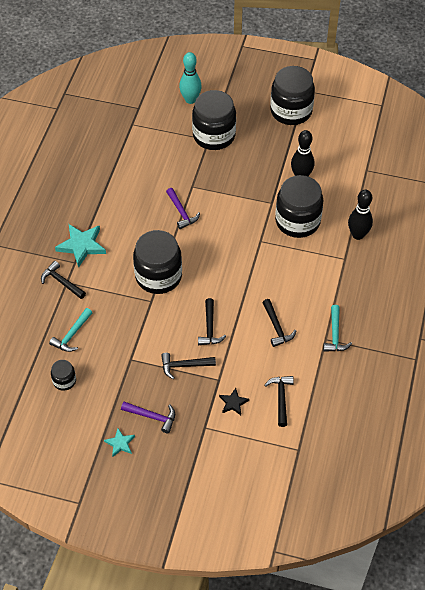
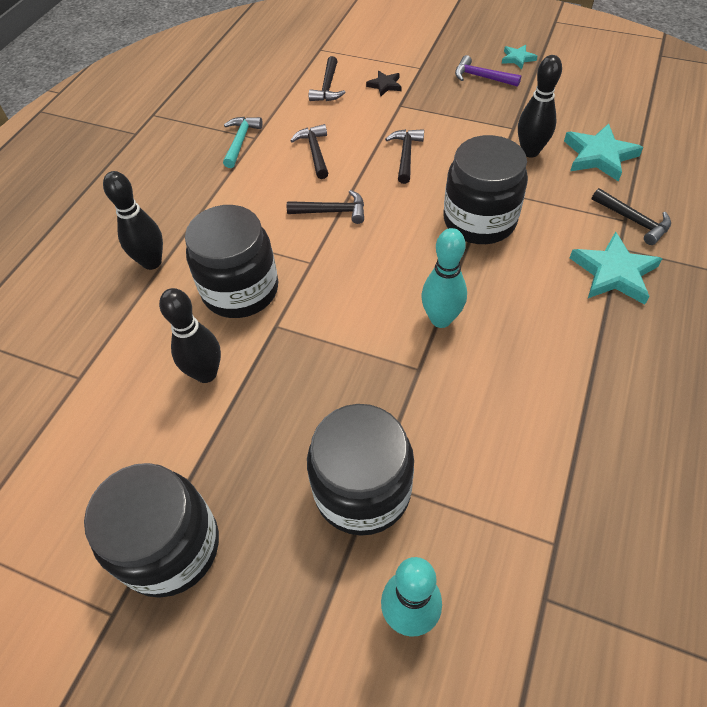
camera: 170 degrees left, 0 degrees up
turquoise hammer [49,308,92,352] -> turquoise star [564,124,643,182]
black jar [51,360,76,391] -> none
black hammer [161,353,216,379] -> black hammer moved to [287,190,364,224]
purple hammer [166,188,200,229] -> turquoise bowling pin [421,228,467,328]
none -> black bowling pin [518,55,562,158]

